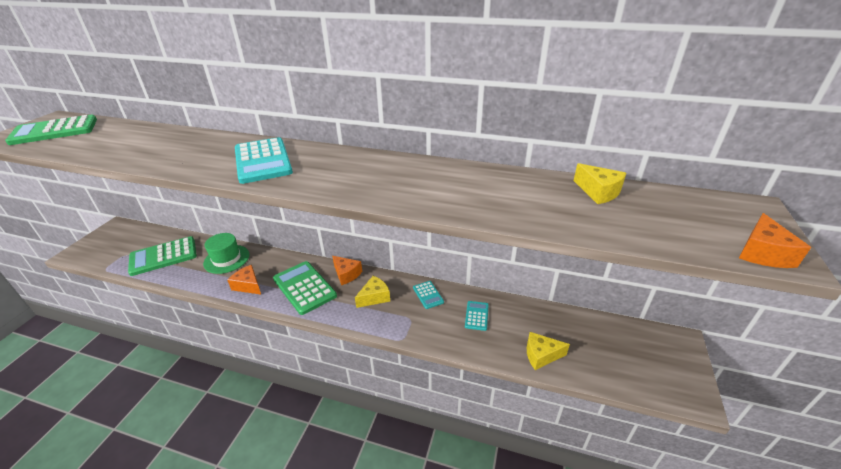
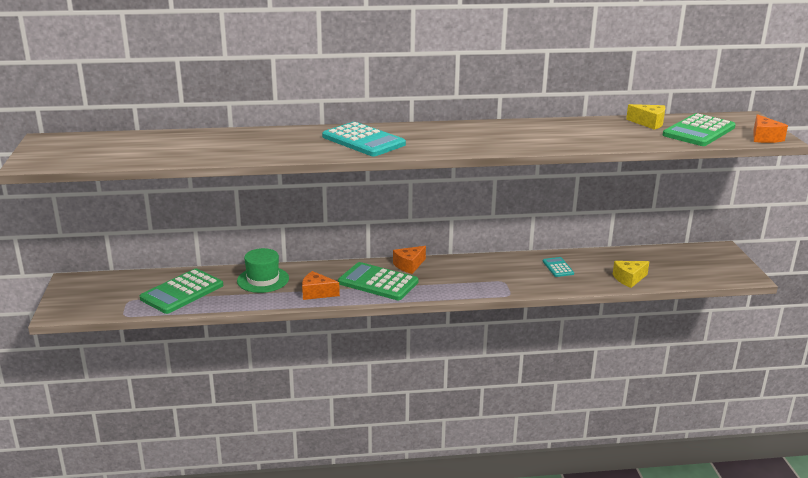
camera: 25 degrees left, 10 degrees down
green calculator [5,114,97,145] -> green calculator moved to [663,113,736,146]
orange cheese [332,256,362,285] -> orange cheese turned 120 degrees clockwise [393,246,426,274]
yellow cheese [355,276,390,308] -> none
turquoise calculator [413,281,444,309] -> none

